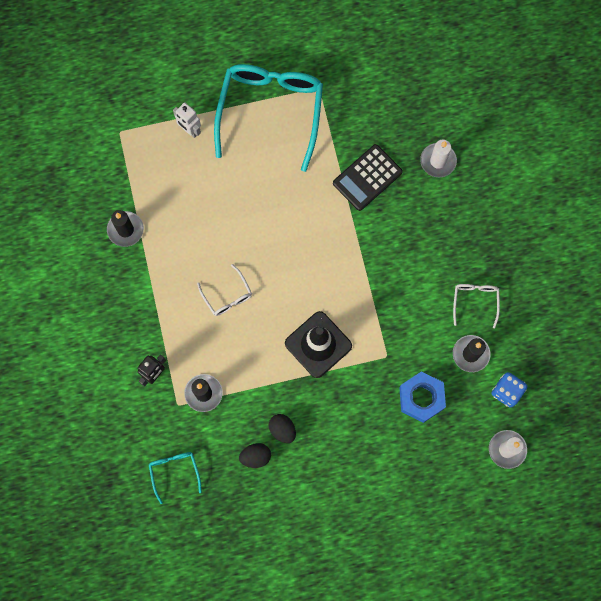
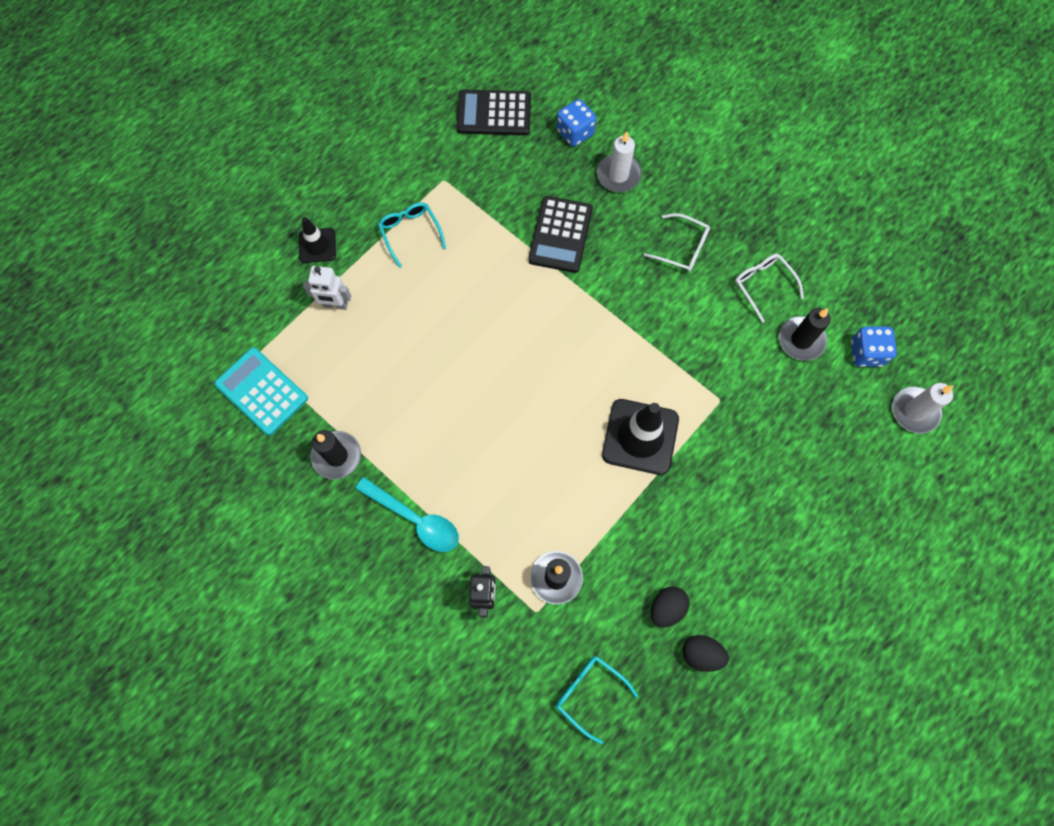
camera: 35 degrees left, 5 degrees down
white glasses [197,264,252,316] -> white glasses moved to [643,213,710,272]
turquoise glasses [214,64,323,172] -> turquoise glasses [378,202,446,268], size x0.44
black egg [269,414,296,443] -> black egg moved to [683,635,729,672]
blue nut [399,371,446,423] -> none
none -> turquoise calculator [214,347,308,436]
none -> black traffic cone [299,217,336,263]
none -> turquoise spoon [355,477,459,552]
none -> black calculator [456,90,531,136]
none -> blue dice [557,99,596,147]

